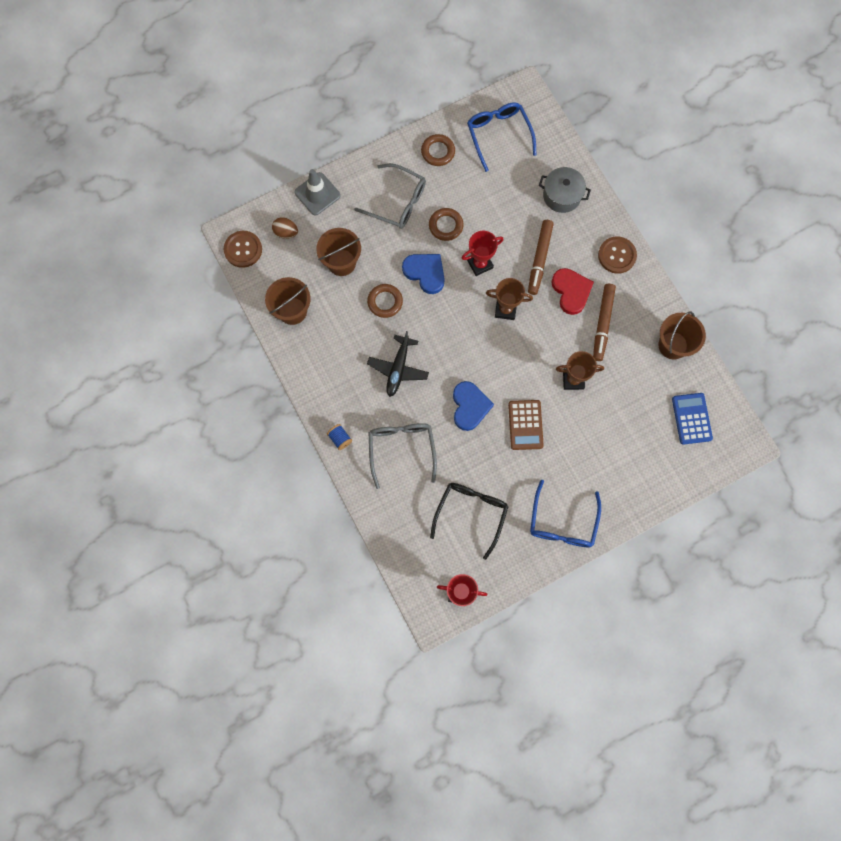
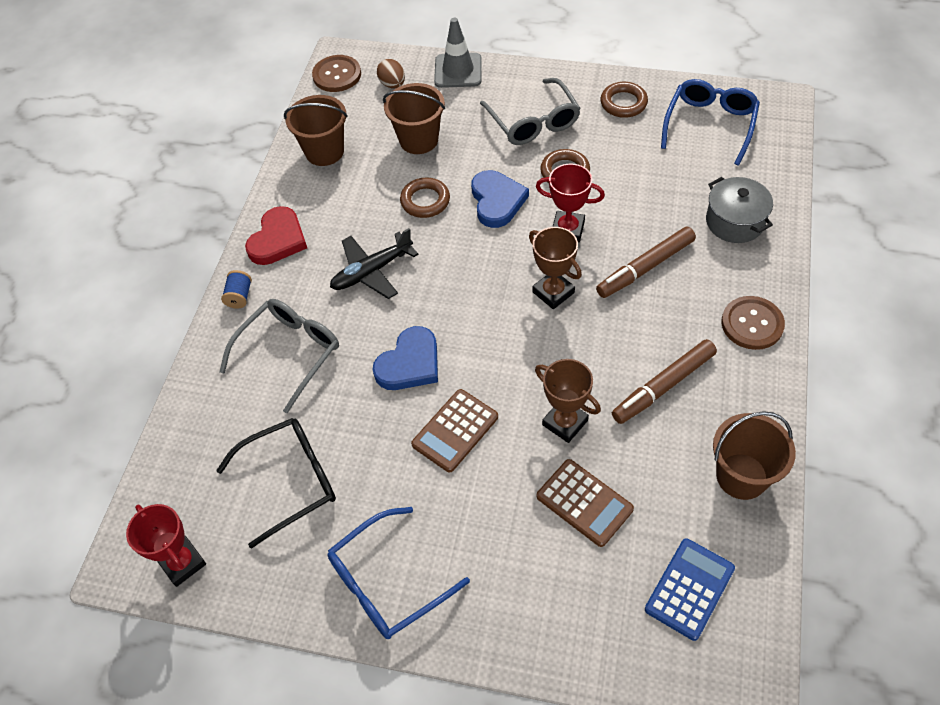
camera: 45 degrees right, 20 degrees down
red heart [552,268,594,315] -> red heart moved to [245,206,307,265]
none -> brown calculator [537,459,634,547]

